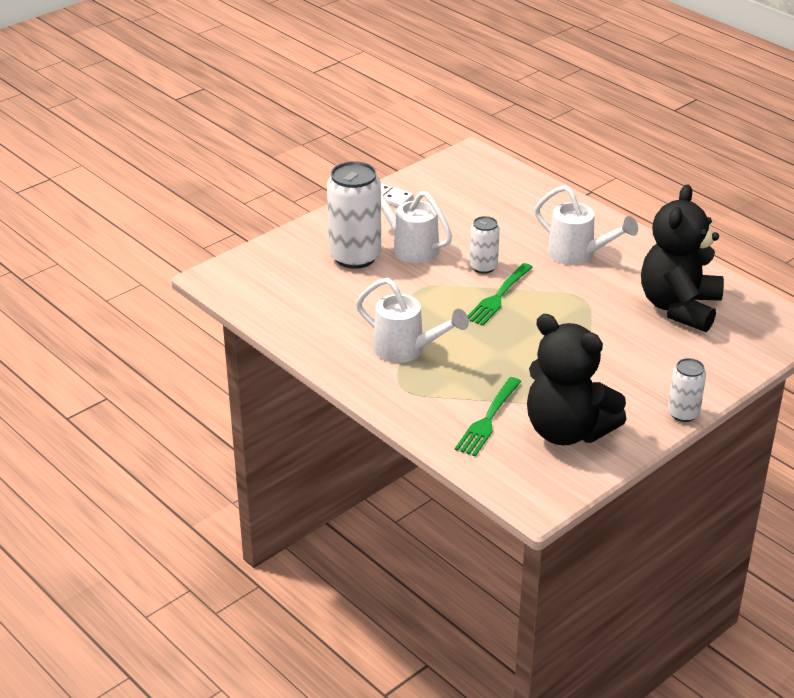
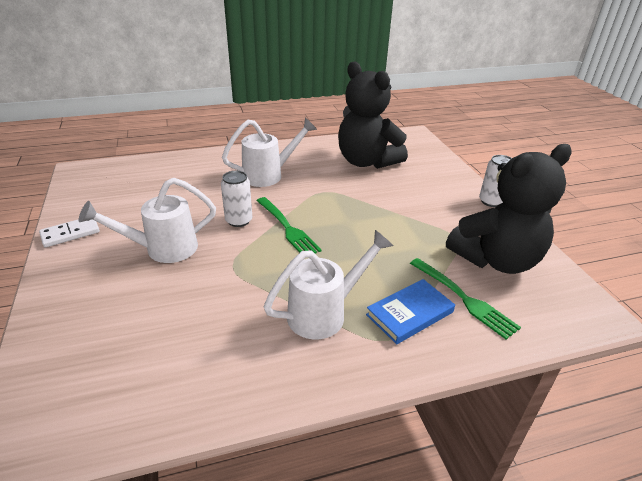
camera: 65 degrees left, 0 degrees up
white can [327,161,381,269] -> none
none -> blue book [366,279,455,344]

